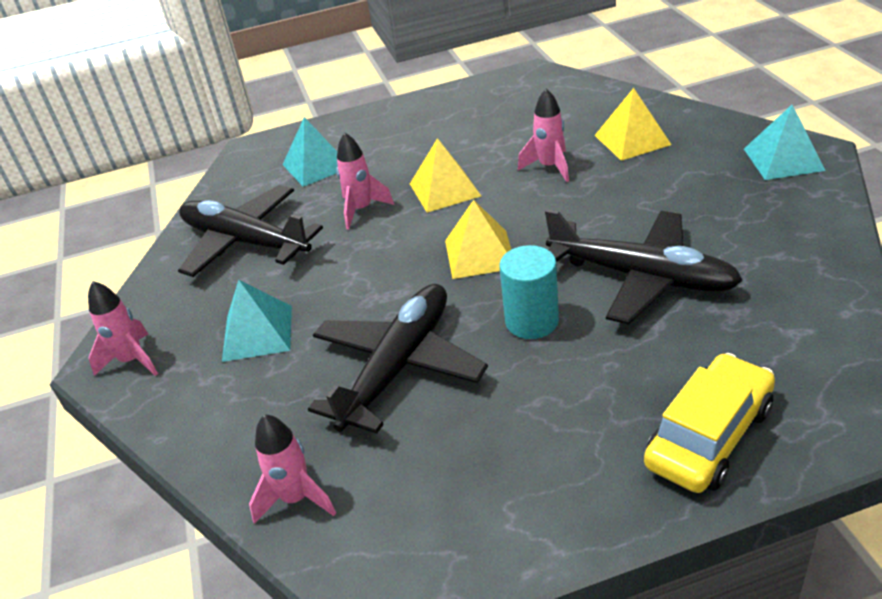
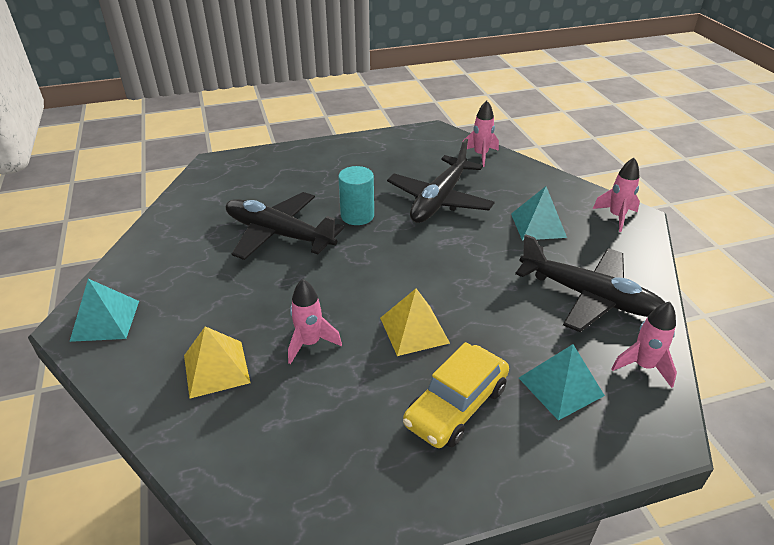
camera: 175 degrees right, 0 degrees up
pink rocket [336,132,394,230] -> pink rocket moved to [611,301,677,388]
yellow pyramid [445,200,511,279] -> none
yellow car [644,353,775,493] -> yellow car moved to [403,342,509,448]

